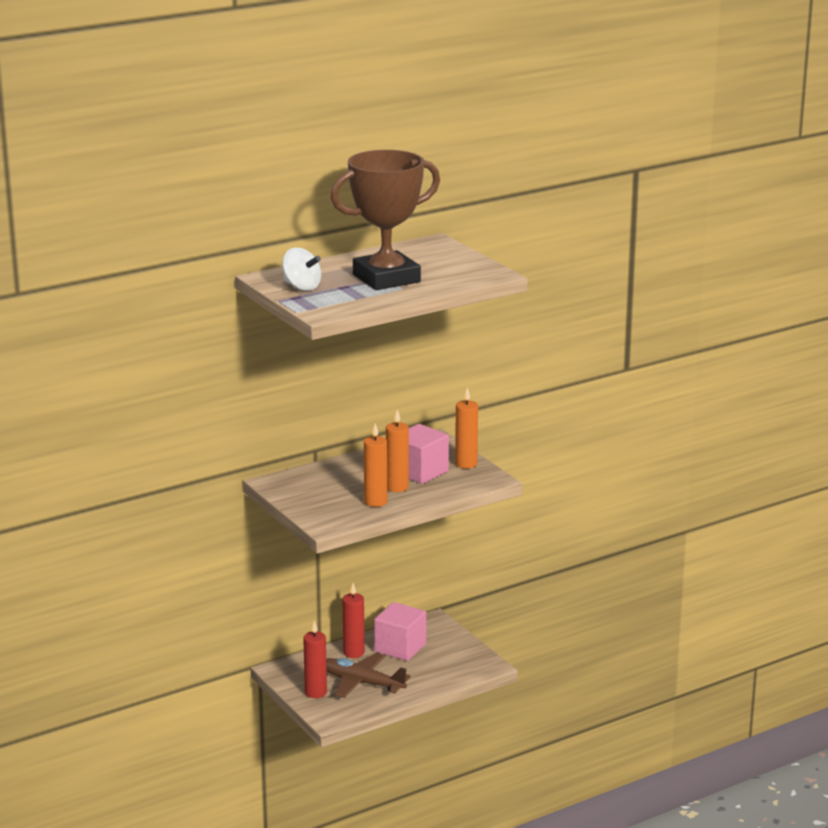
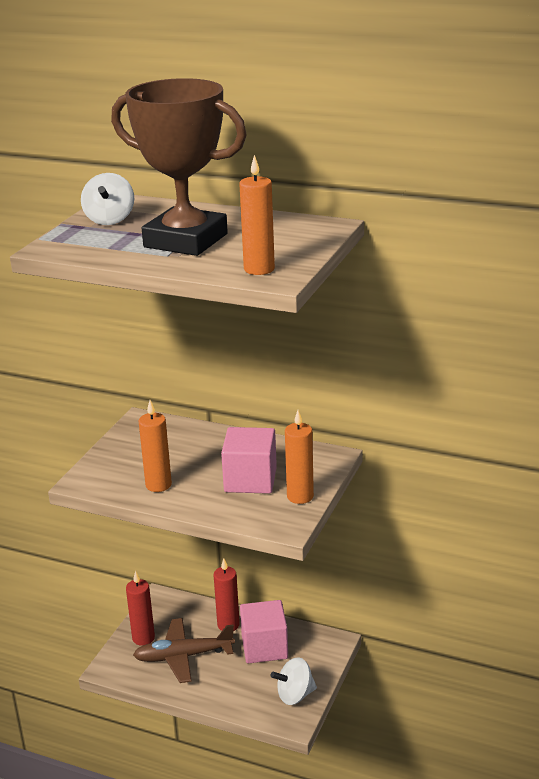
camera: 55 degrees right, 5 degrees up
brown plane [326,653,411,698] -> brown plane turned 90 degrees counterclockwise [133,618,235,683]
orange candle [386,410,409,492] -> orange candle moved to [239,155,275,275]
none -> white spinning top [271,657,317,705]

